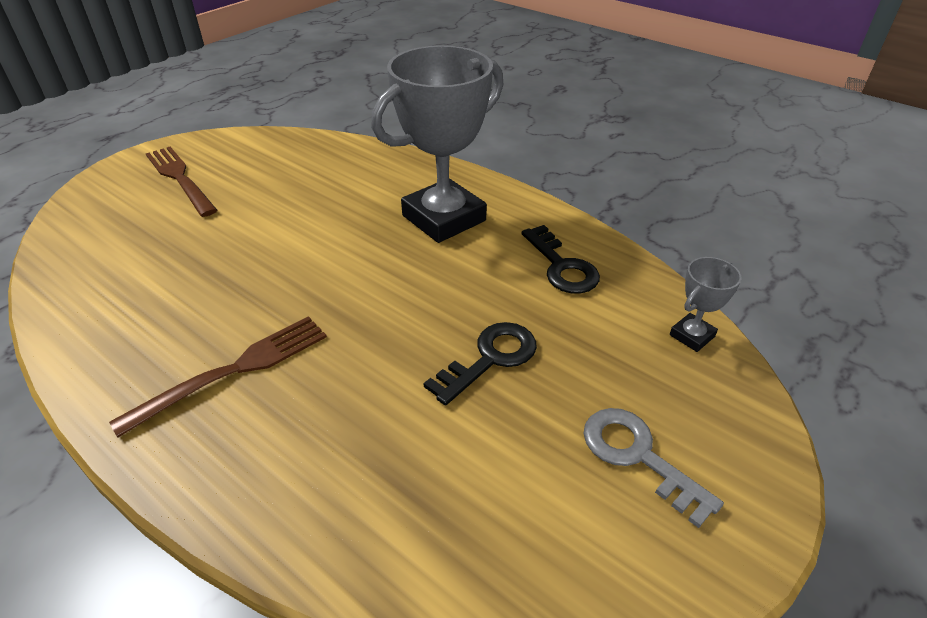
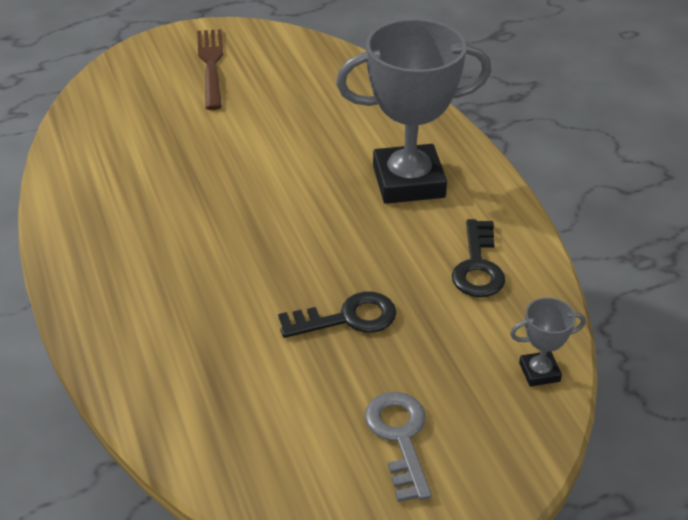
camera: 30 degrees right, 0 degrees up
brown fork [109,316,327,437] -> none

